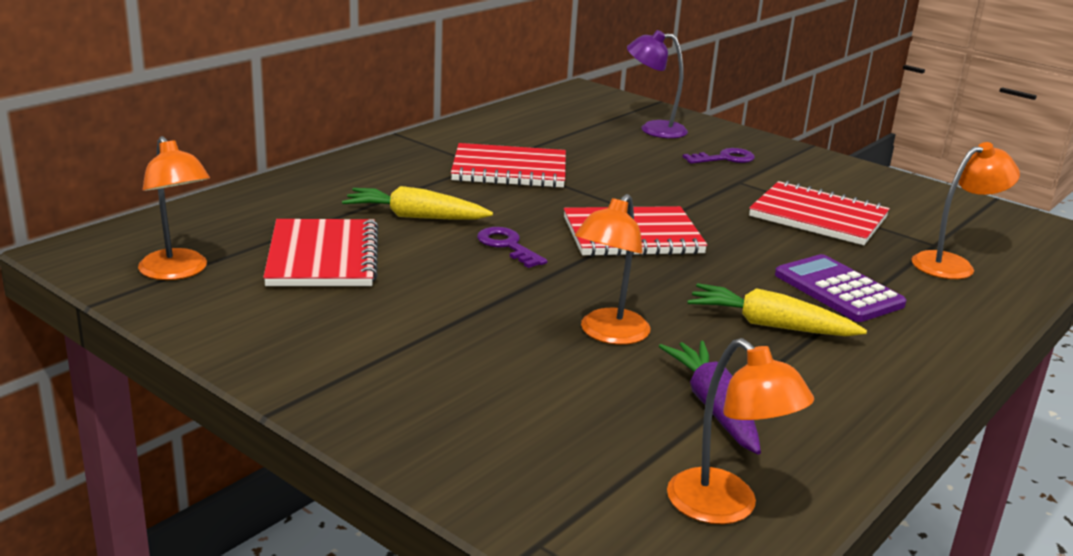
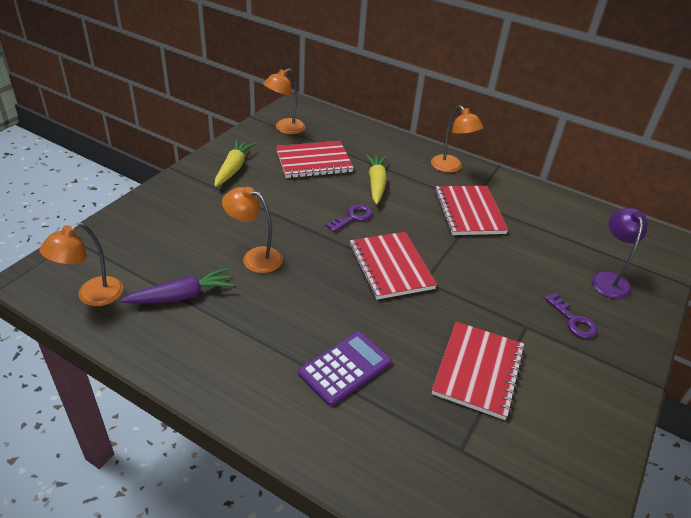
camera: 80 degrees right, 15 degrees up
yellow carrot [687,283,867,336] -> yellow carrot moved to [214,140,256,187]
orange lamp [912,142,1020,279] -> orange lamp moved to [431,105,483,173]

